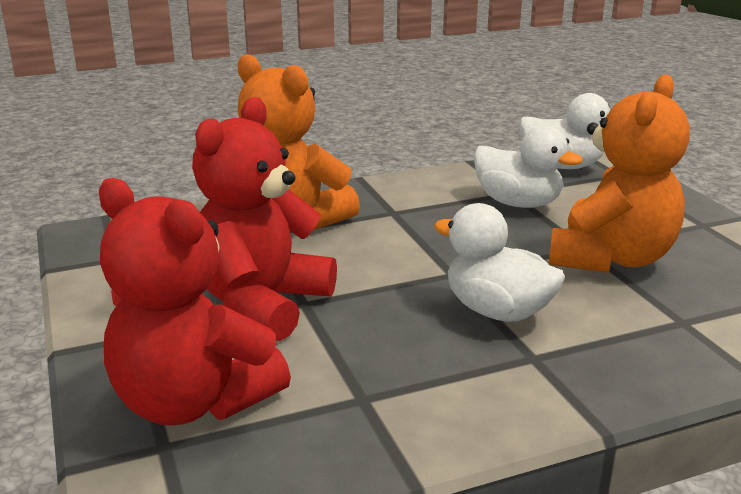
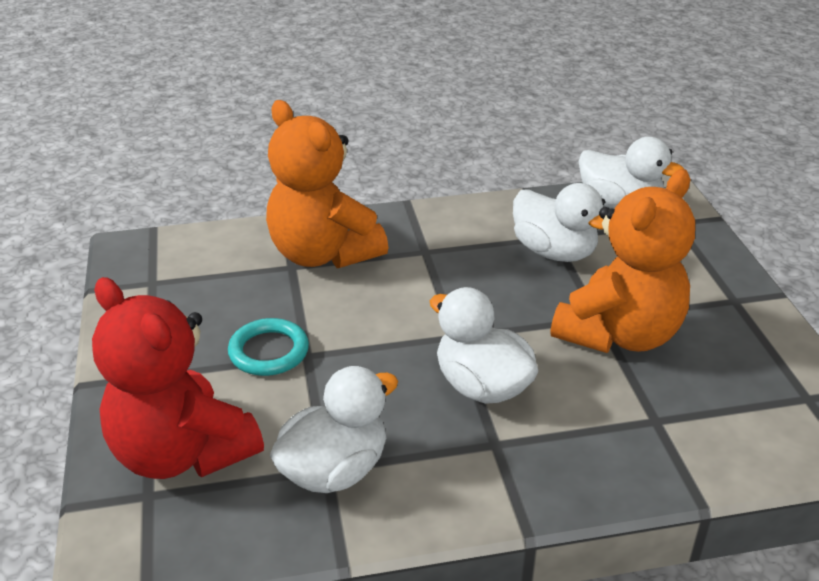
camera: 10 degrees right, 10 degrees up
red teddy bear [192,97,337,341] -> turquoise ring [228,318,309,376]
none -> white duck [269,366,398,493]

